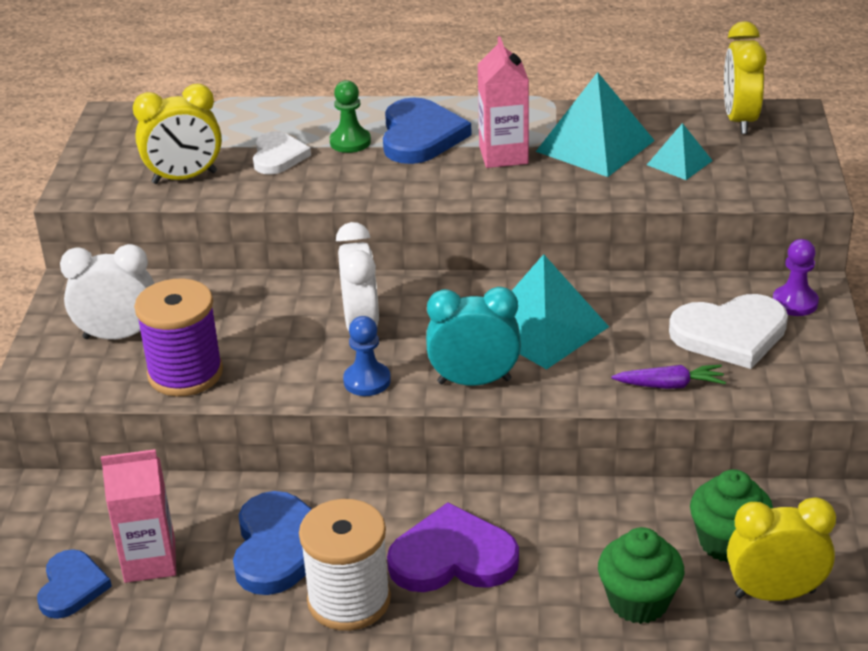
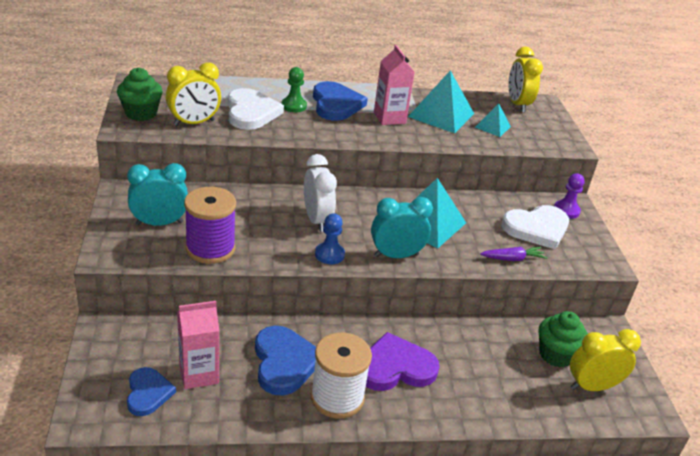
camera: 15 degrees left, 0 degrees up
white clock [60,244,155,339] -> turquoise clock [127,163,188,226]
white heart [253,131,311,175] -> white heart [228,88,284,130], size x1.57
green cupcake [598,527,684,624] -> green cupcake moved to [117,67,163,121]

